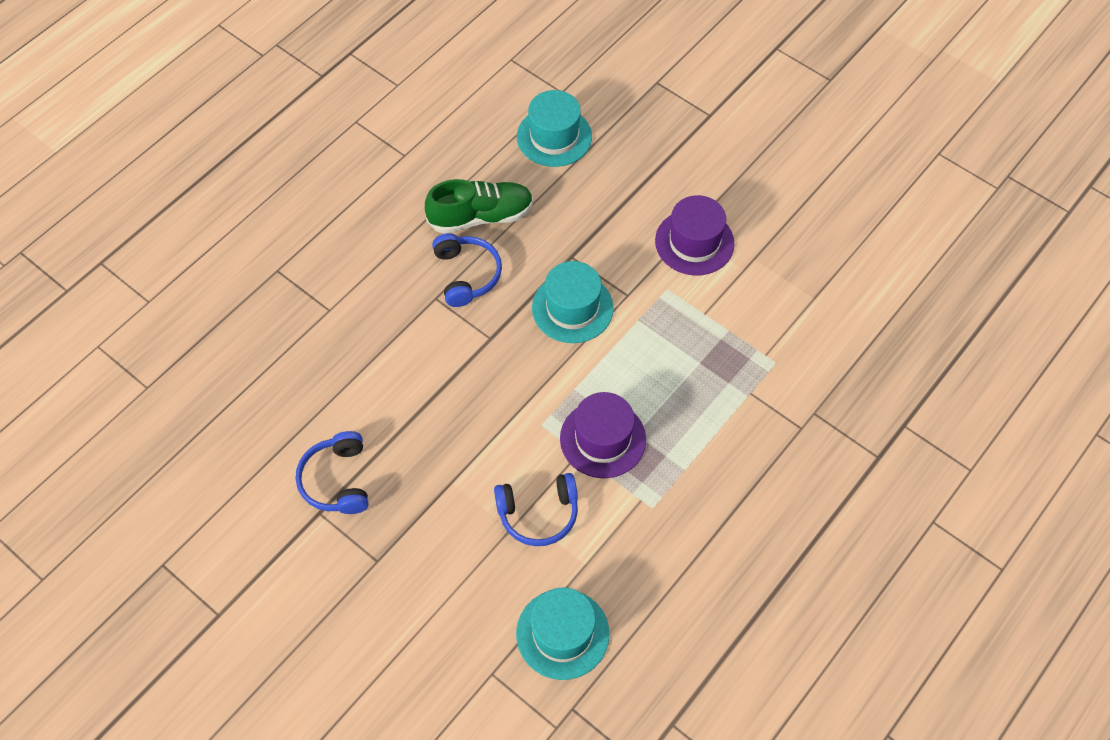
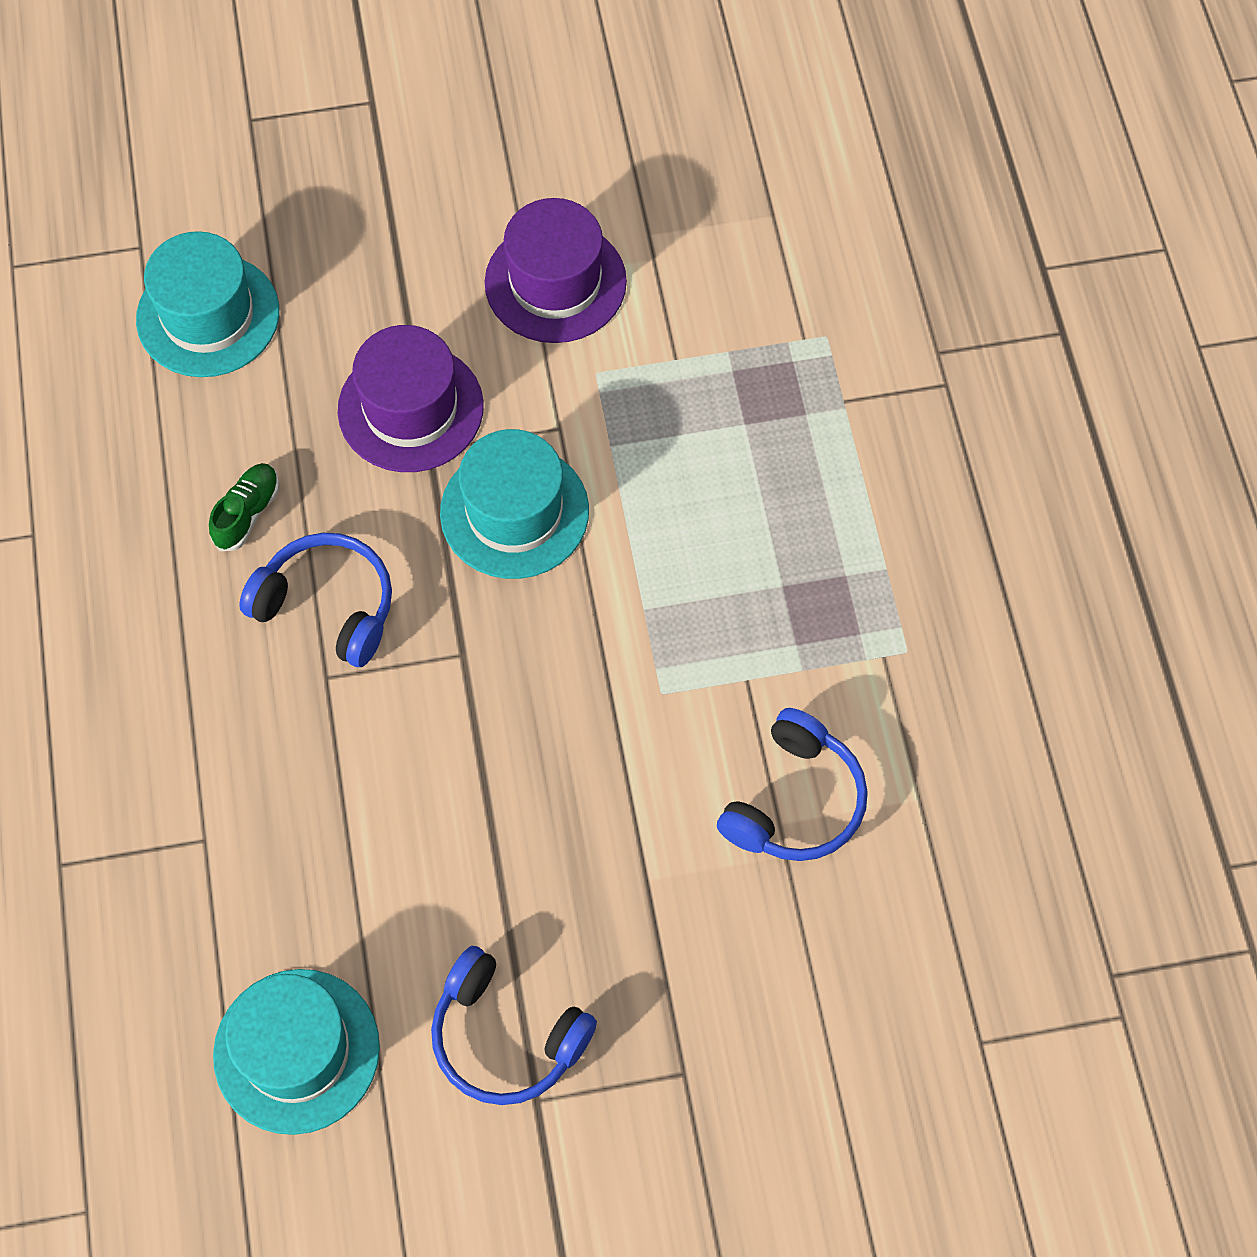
camera: 50 degrees left, 5 degrees up
green shoe [425,179,533,234] -> green shoe [209,463,279,551], size x0.50
turquoise hat [516,587,609,680] -> turquoise hat moved to [213,969,380,1135]
purple hat [560,392,646,478] -> purple hat moved to [338,325,484,472]

